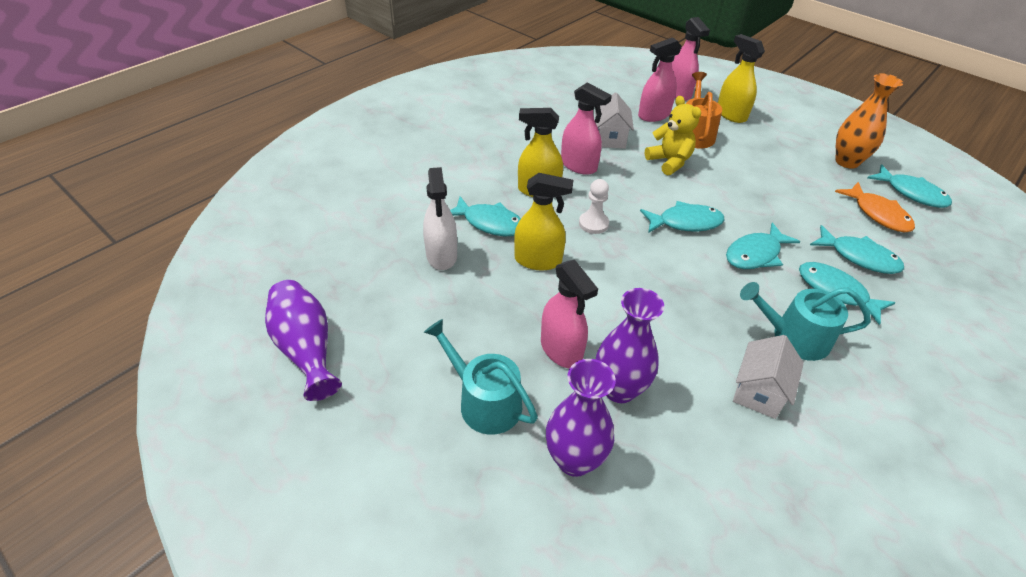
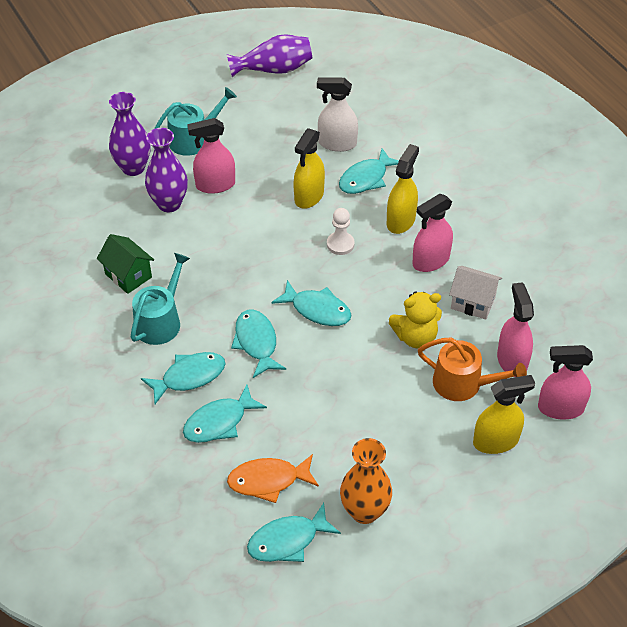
camera: 110 degrees right, 5 degrees up
turquoise fish [640,201,725,233] -> turquoise fish turned 75 degrees counterclockwise [271,280,352,326]
white house [733,335,804,419] -> green house [97,234,154,294]

